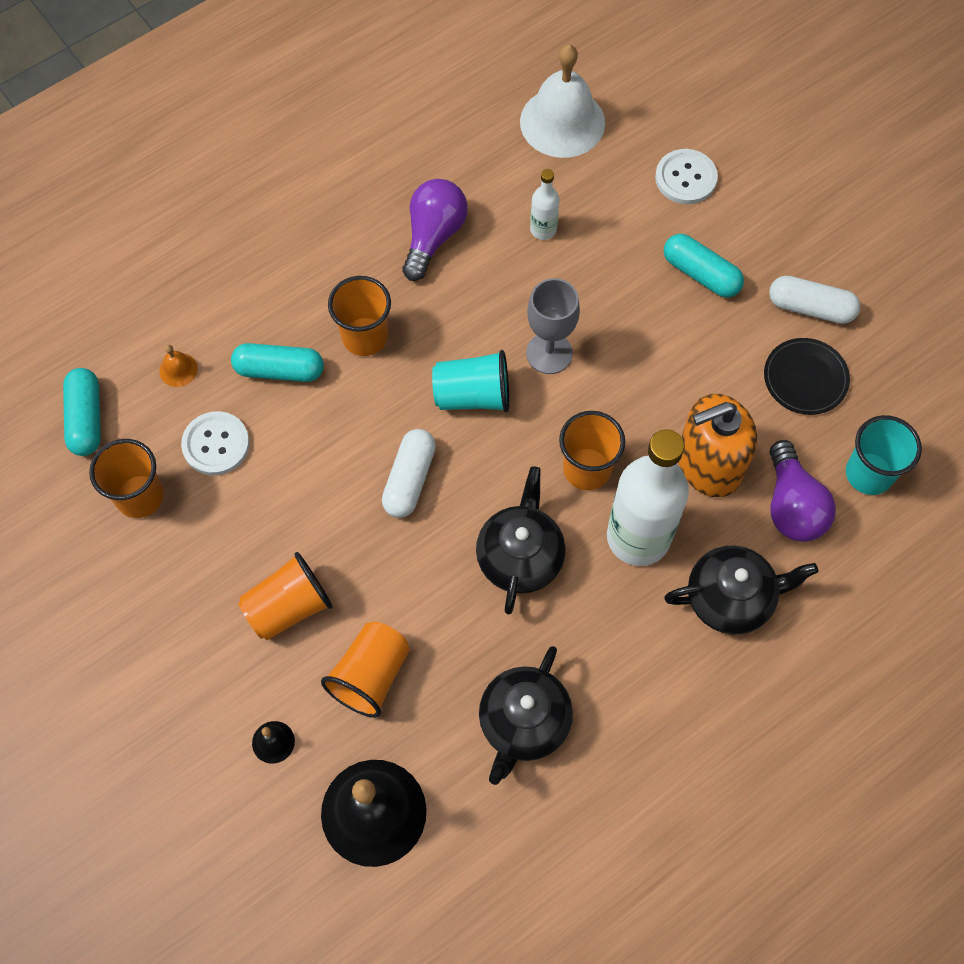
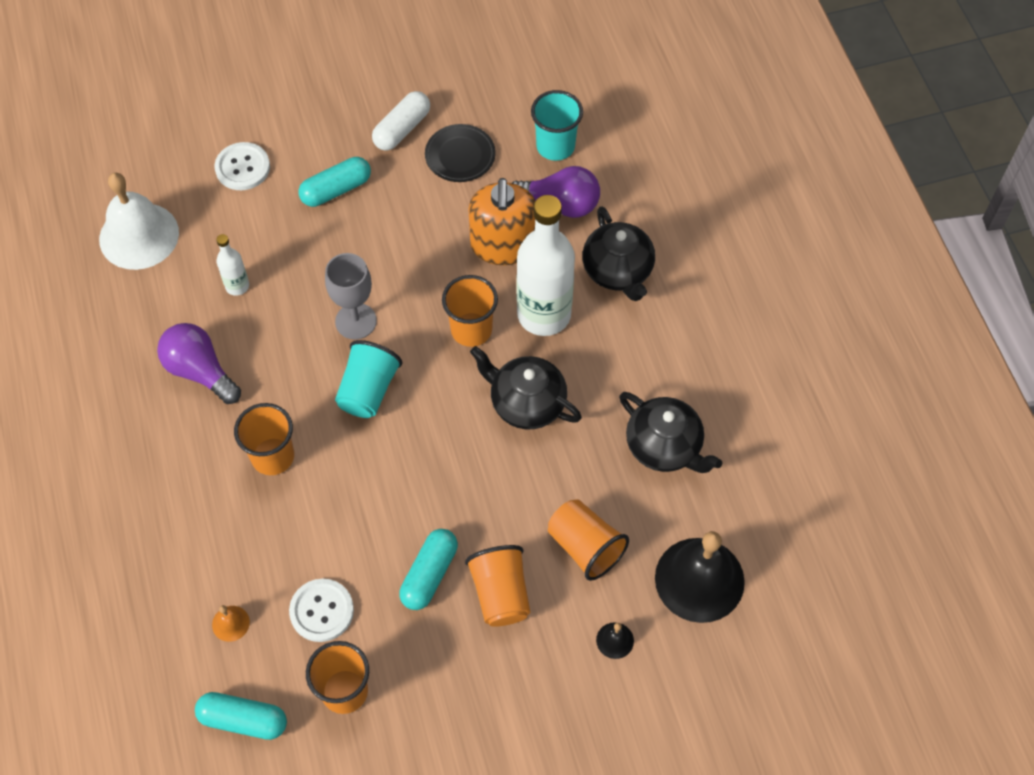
camera: 70 degrees left, 5 degrees down
turquoise capsule [231,343,324,382] -> turquoise capsule moved to [399,529,458,610]
white capsule [382,429,436,518] -> none
black teapot [664,545,818,635] -> black teapot turned 150 degrees clockwise [582,206,655,301]

